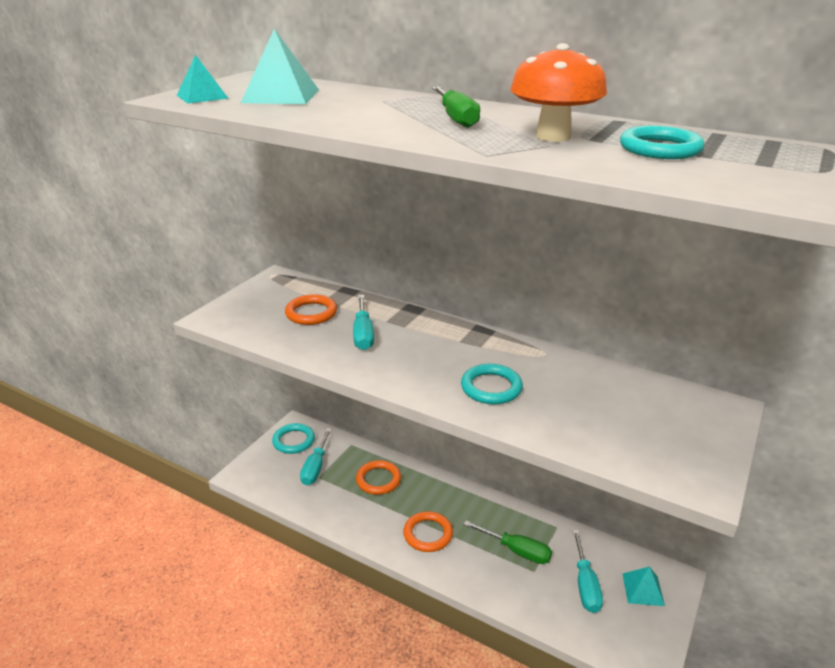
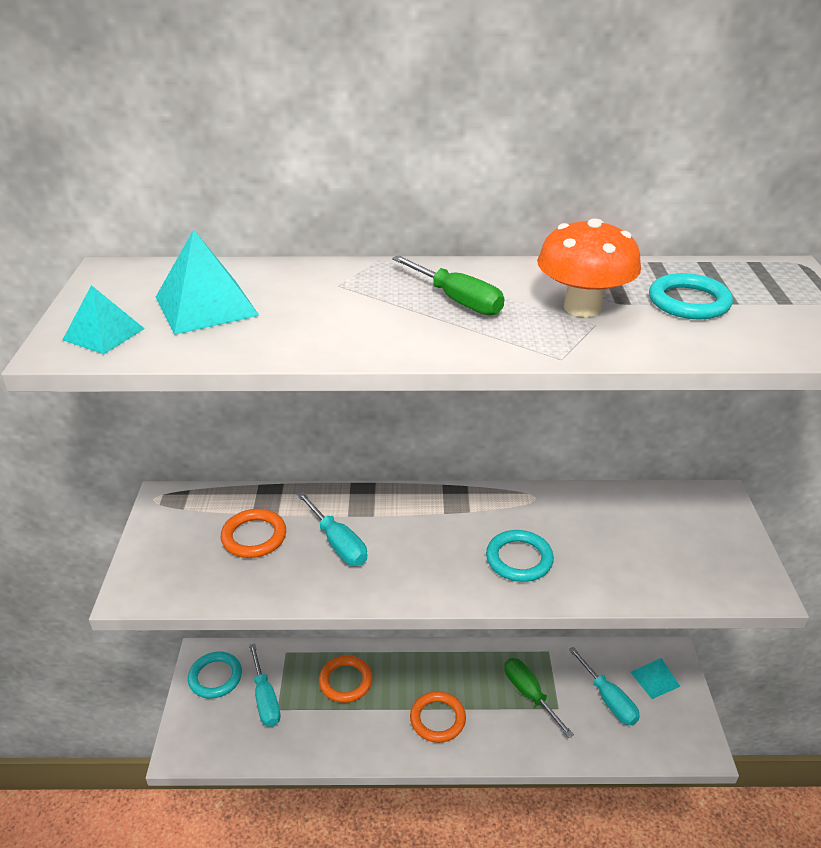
camera: 30 degrees left, 5 degrees up
green screwdriver [464,520,552,564] -> green screwdriver turned 120 degrees counterclockwise [504,658,574,738]

